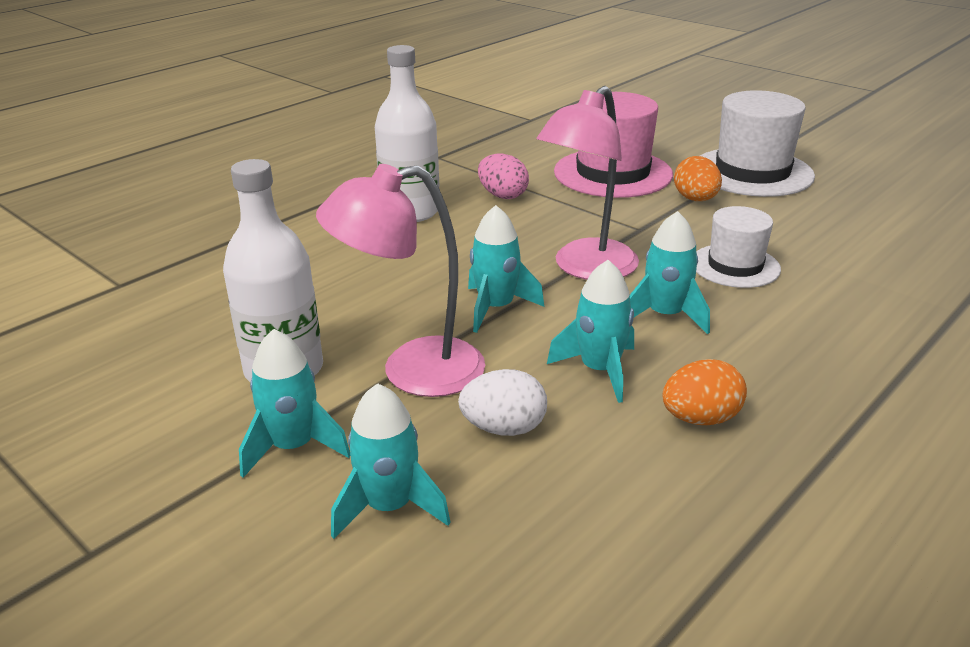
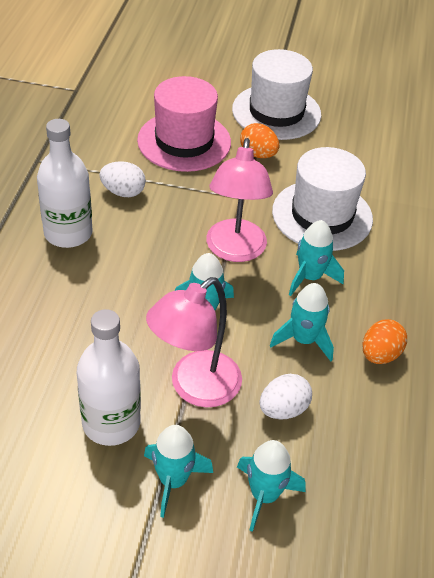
camera: 35 degrees left, 15 degrees up
pink egg [478,154,529,199] -> white egg [99,161,146,197]
white hat [696,206,781,288] -> white hat [272,147,373,251], size x1.65

